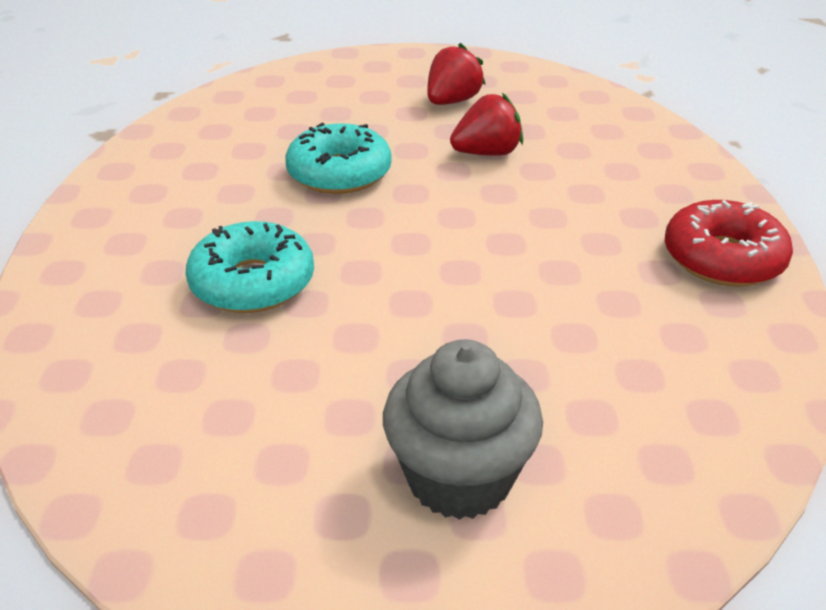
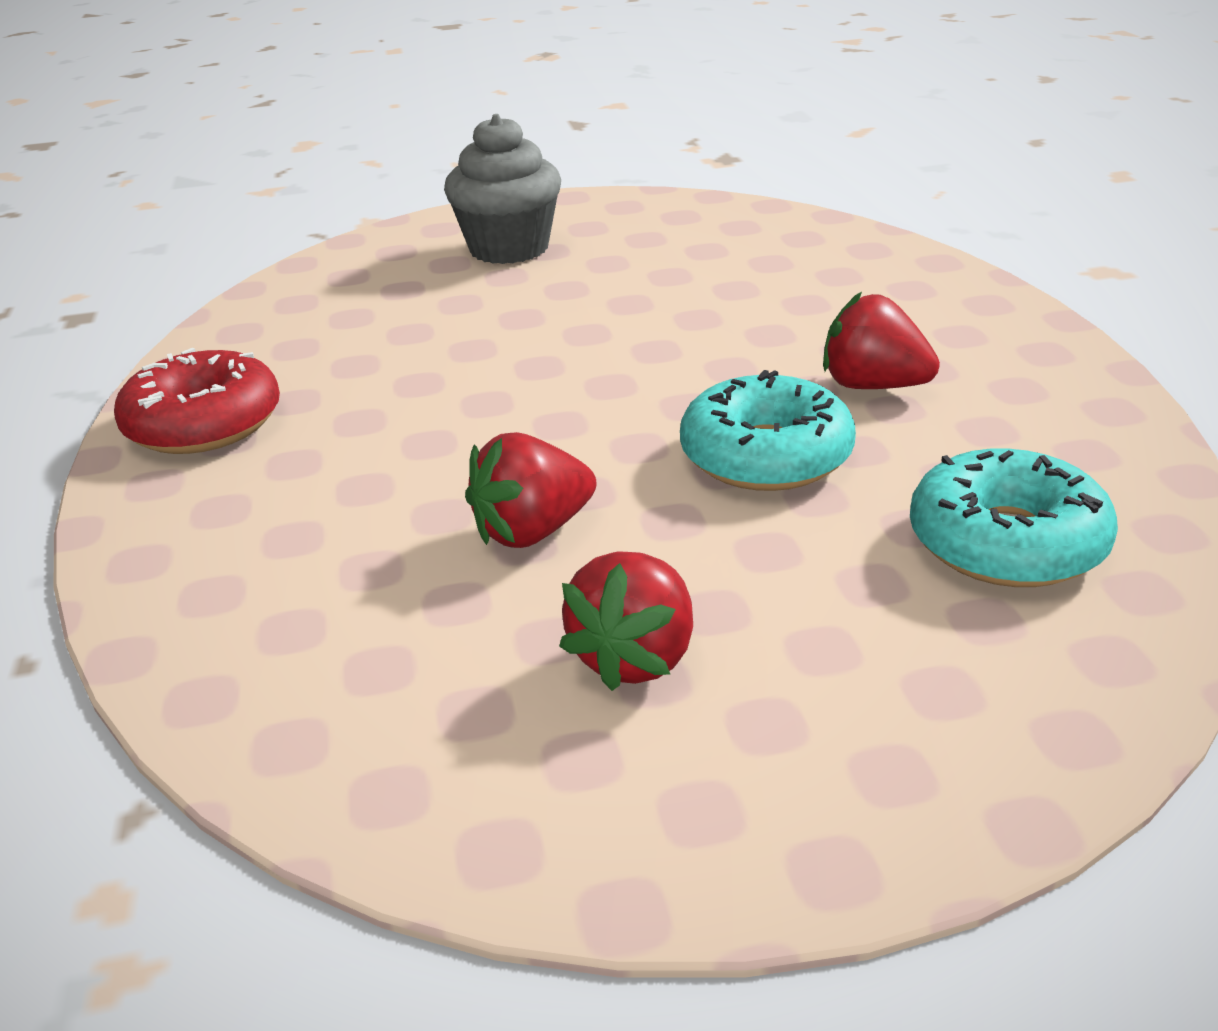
camera: 170 degrees right, 5 degrees down
turquoise donut [186,221,314,313] -> turquoise donut moved to [910,448,1118,587]
none -> red strawberry [823,292,940,389]

